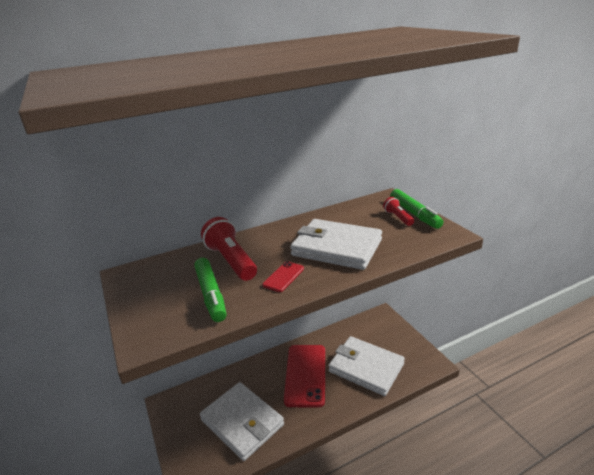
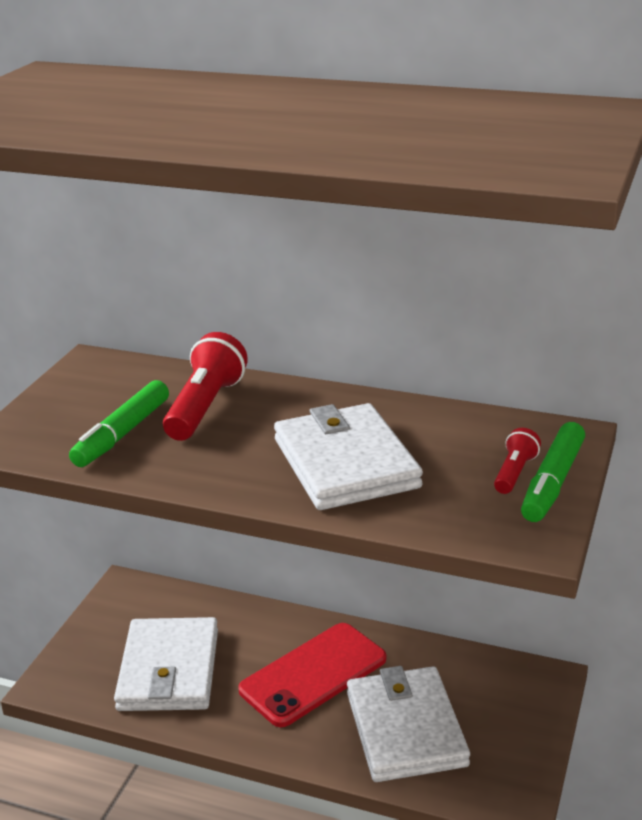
camera: 45 degrees right, 0 degrees up
red phone [262,261,304,292] -> none

